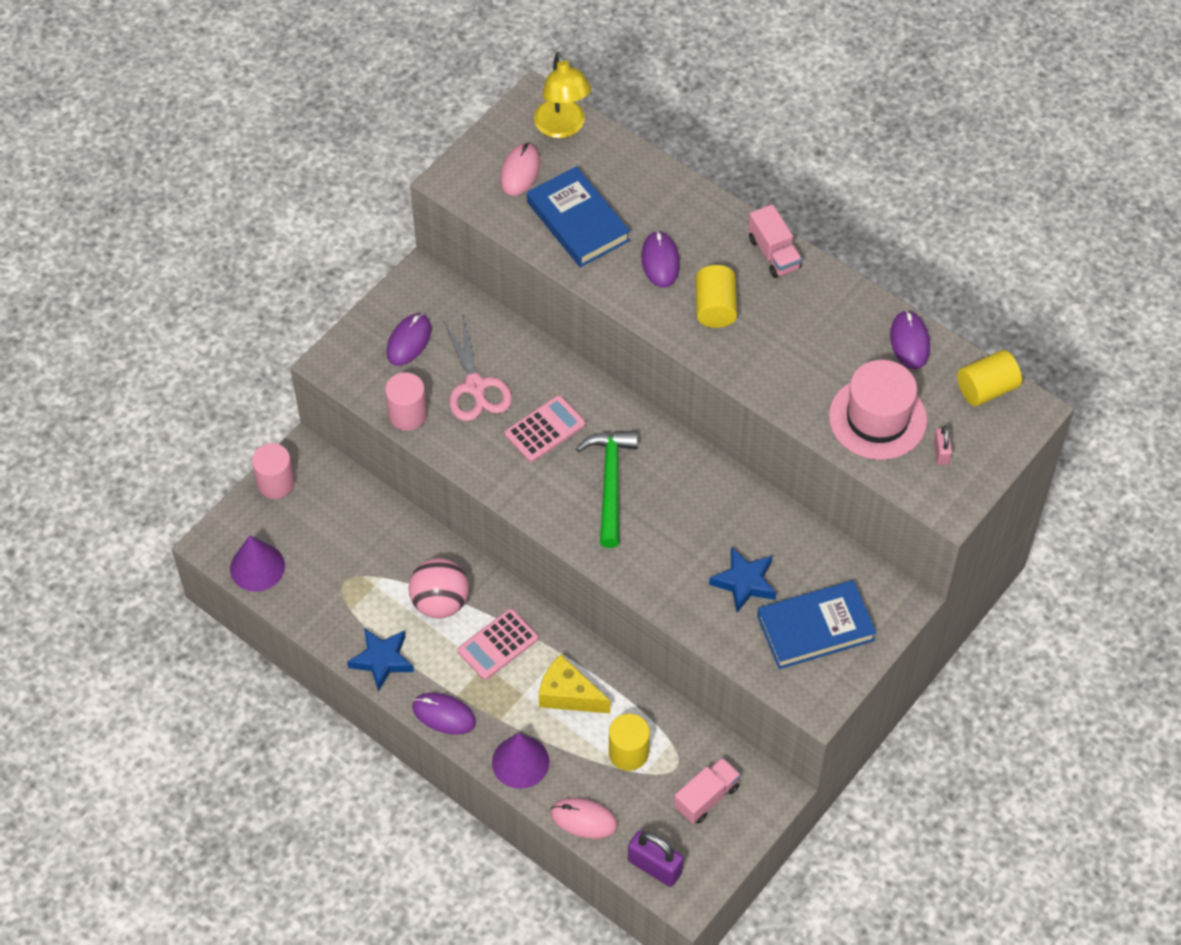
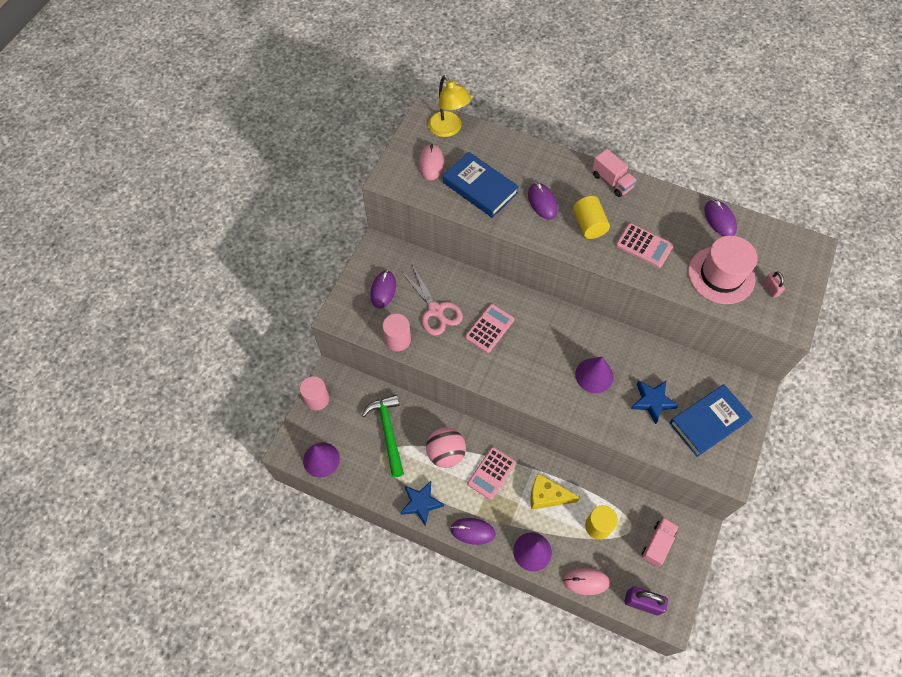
camera: 15 degrees left, 5 degrees up
green hammer [576,431,638,548] -> green hammer moved to [362,395,404,477]
yellow cylinder [957,350,1022,406] -> none
none -> purple cone [575,357,613,393]
none -> pink calculator [616,223,674,268]

